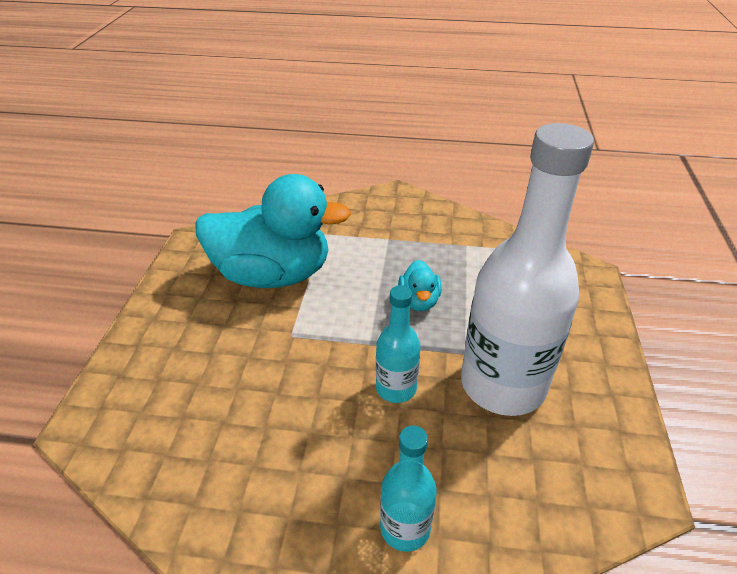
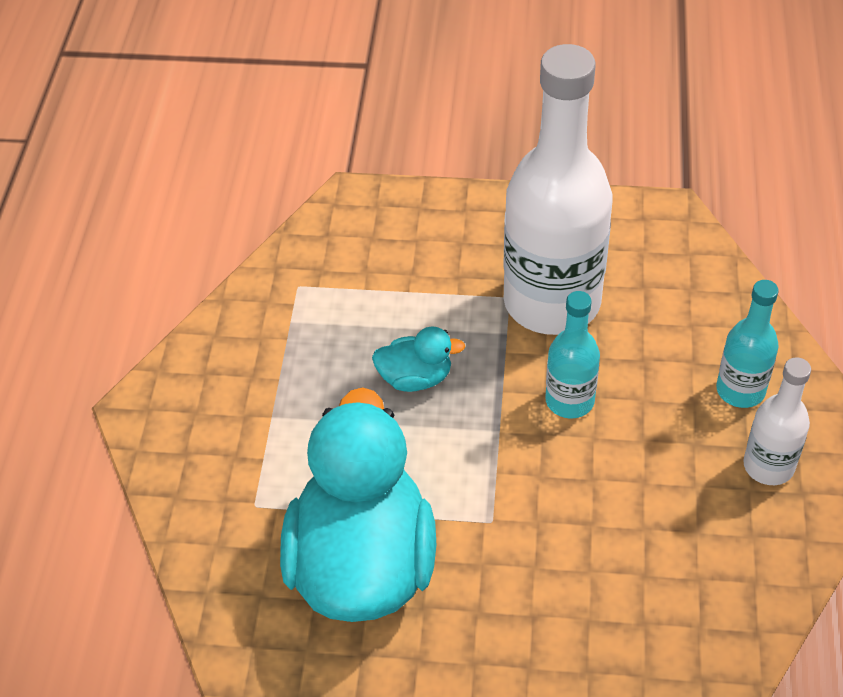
camera: 90 degrees left, 10 degrees up
none -> white bottle [743,357,811,485]

